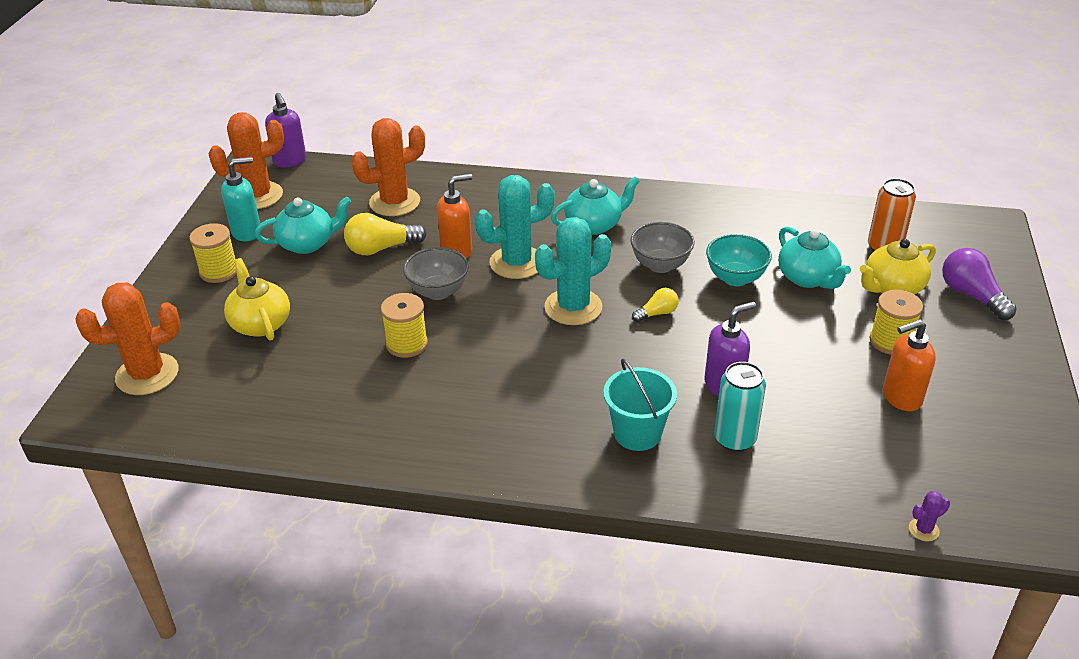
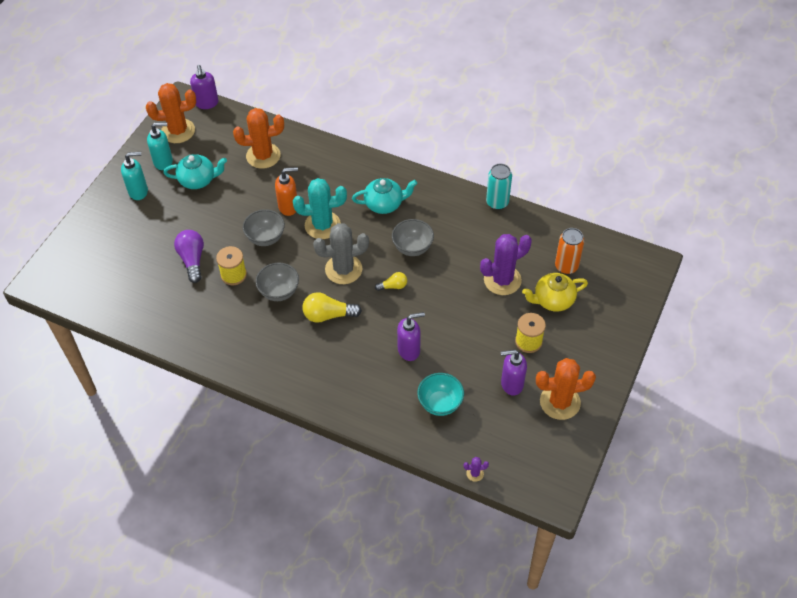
camera: 15 degrees right, 15 degrees up
orange cactus [75,283,180,395] -> orange cactus moved to [536,358,596,420]
yellow spool [189,223,236,283] -> turquoise soap dispenser [121,152,148,200]
yellow teapot [224,258,290,341] -> none
yellow light bulb [344,213,427,255] -> yellow light bulb moved to [303,292,362,323]
turquoise cactus [535,217,611,325] -> grey cactus [313,223,369,284]
turquoise bucket [603,358,677,451] -> none
turquoise bowl [706,234,772,286] -> turquoise bowl moved to [417,373,464,416]
turquoise can [714,362,766,452] -> turquoise can moved to [486,164,512,210]
turquoise teapot [778,227,851,289] -> purple cactus [480,234,532,295]
orange soap dispenser [883,319,936,411] -> purple soap dispenser [501,350,527,396]
purple light bulb [942,248,1017,320] -> purple light bulb moved to [174,230,204,283]
none -> grey bowl [255,263,299,301]

